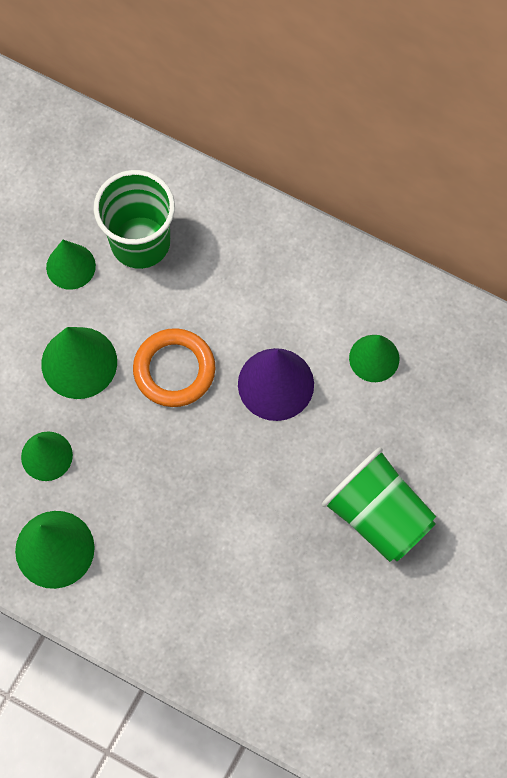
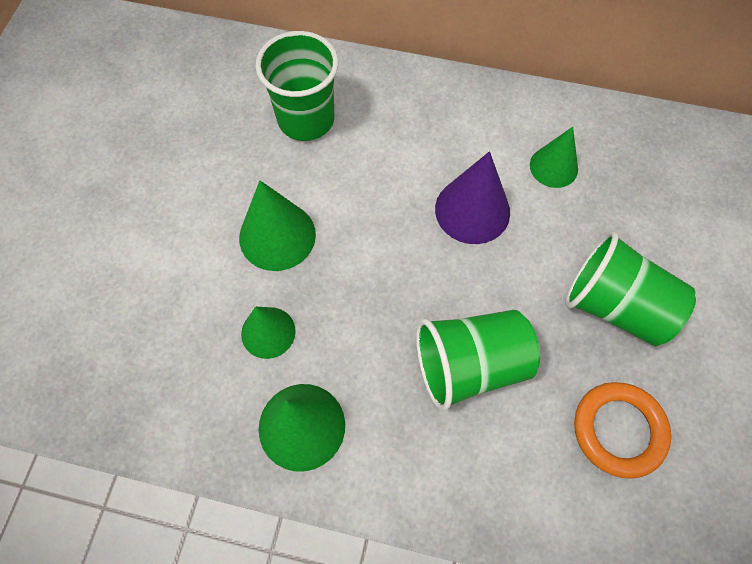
camera: 15 degrees left, 5 degrees down
green cone [46,240,96,290] -> none
orange ring [133,328,215,407] -> orange ring moved to [574,382,671,479]
none -> green cup [416,310,540,411]

